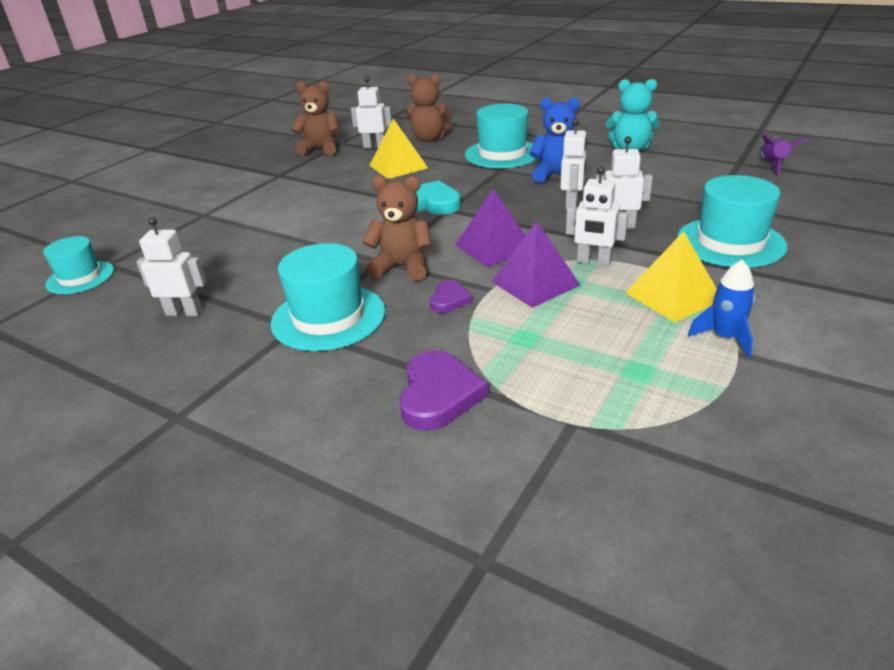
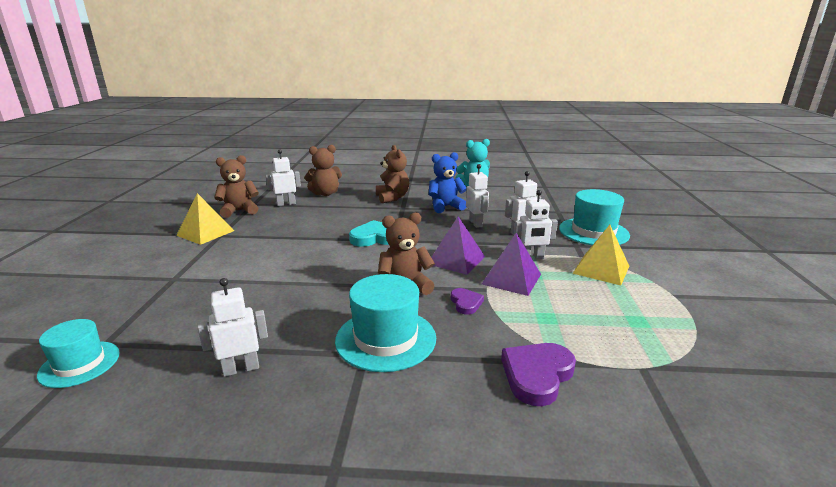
camera: 30 degrees left, 10 degrees down
yellow pyramid [369,119,428,179] -> yellow pyramid moved to [176,193,234,245]
purple heart [399,350,488,431] -> purple heart turned 120 degrees counterclockwise [501,343,576,406]
turquoise hat [465,104,537,168] -> brown teddy bear [376,145,409,203]
blue rocket [688,260,755,358] -> none
purple rocket [760,133,810,174] -> none

